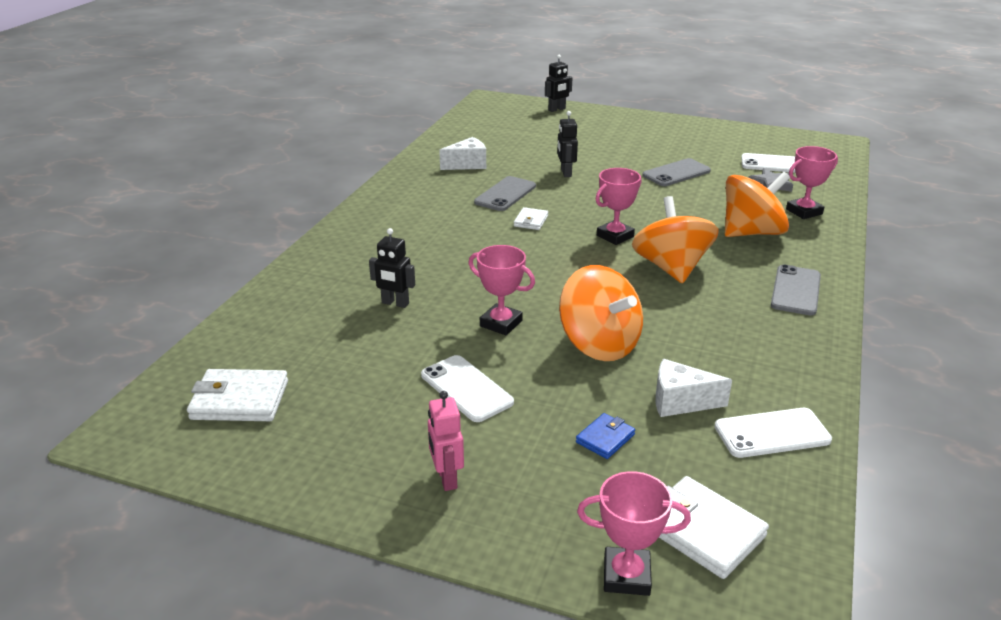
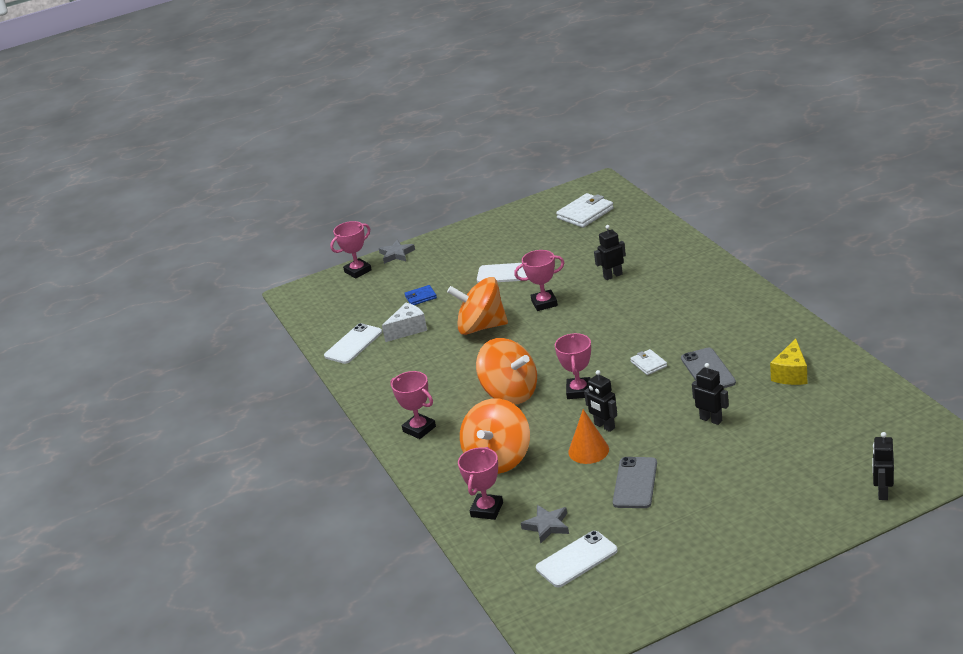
camera: 140 degrees right, 0 degrees up
pink robot [428,391,464,491] -> none
white cheese [439,137,486,170] -> yellow cheese [770,338,807,385]
blue wallet [576,413,635,459] -> blue wallet turned 75 degrees clockwise [404,285,437,305]
white wallet [659,476,769,579] -> none
grey phone [771,264,821,316] -> pink trophy [390,371,436,439]
none -> grey star [379,240,415,264]
none -> orange cone [568,409,609,464]
none -> black robot [584,370,617,432]

